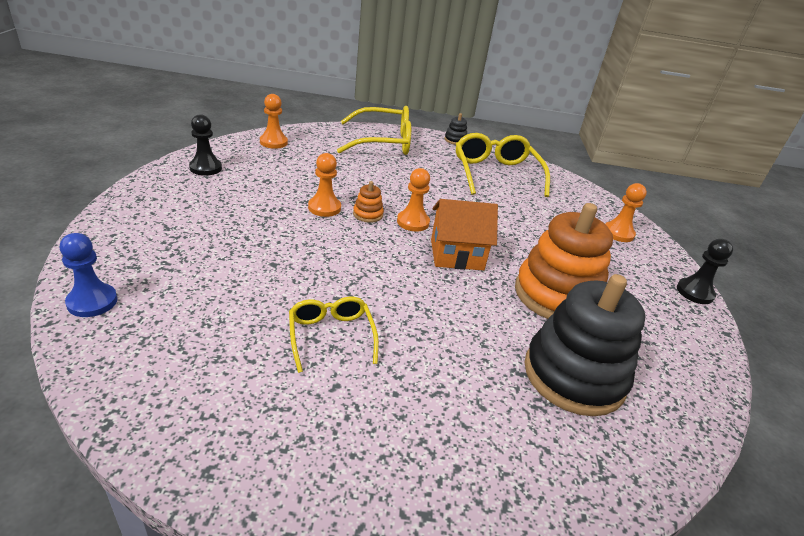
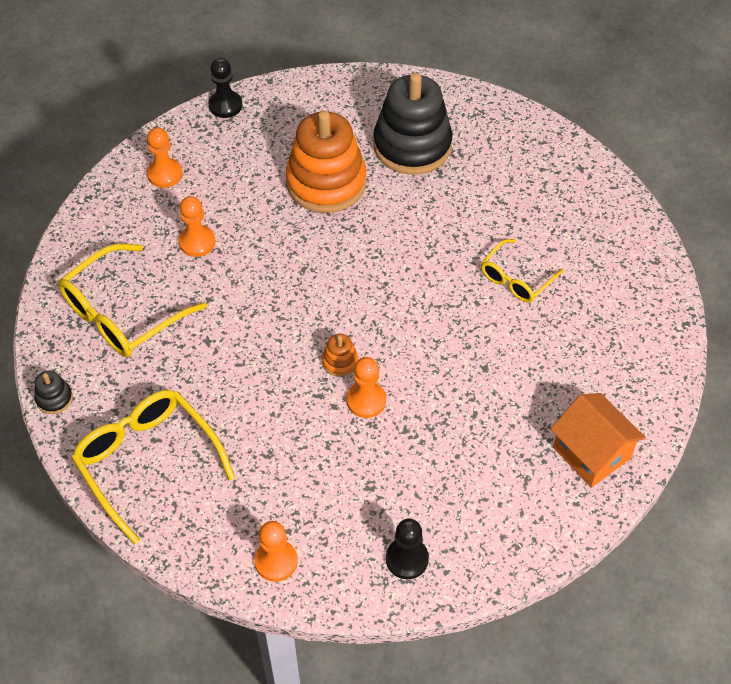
camera: 120 degrees left, 20 degrees up
blue pawn [60,233,118,317] -> none
orange pawn [397,168,430,232] -> orange pawn moved to [178,196,215,257]
orange house [431,199,498,270] -> orange house moved to [551,393,646,487]

